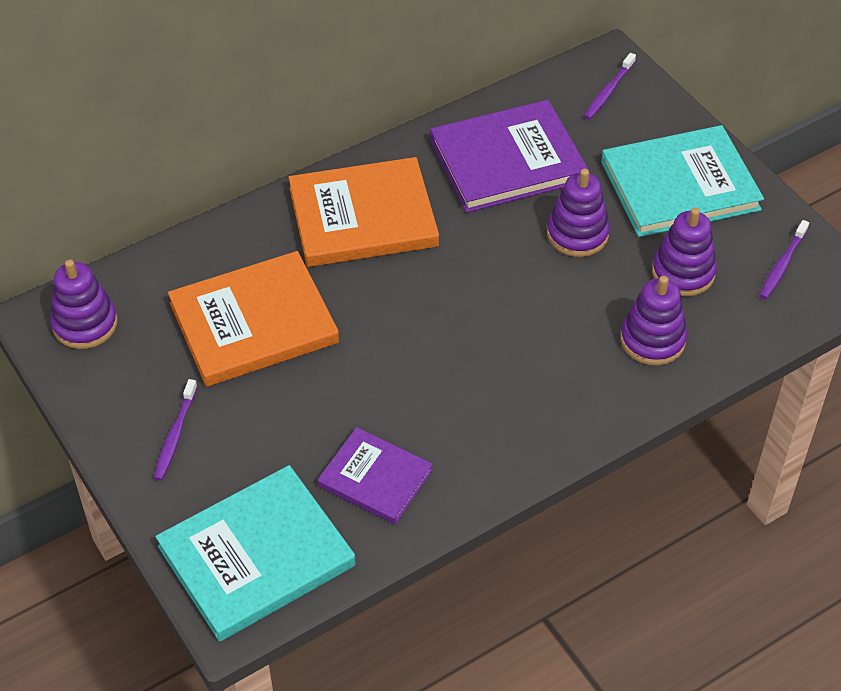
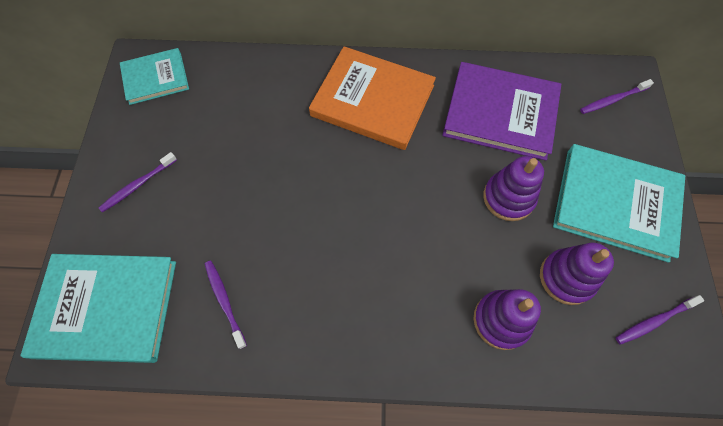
camera: 35 degrees right, 15 degrees up
purple stacking toy [50,259,118,349] -> turquoise book [120,48,189,105]
orange book [168,251,339,387] -> none
purple book [318,427,433,524] -> purple toothbrush [205,261,247,349]

